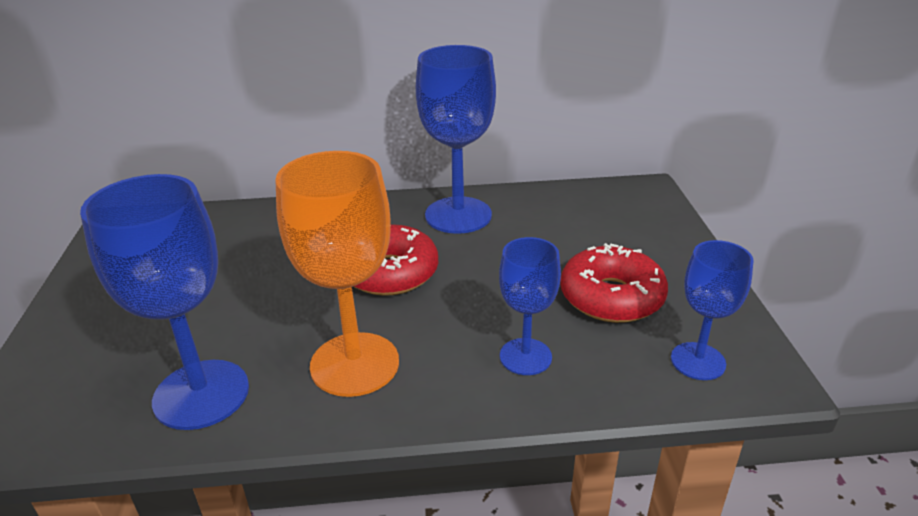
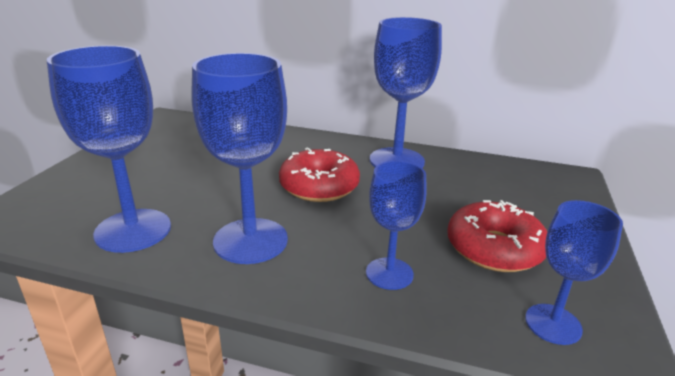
camera: 20 degrees right, 5 degrees down
orange goblet [275,151,399,397] -> blue goblet [192,53,288,264]

